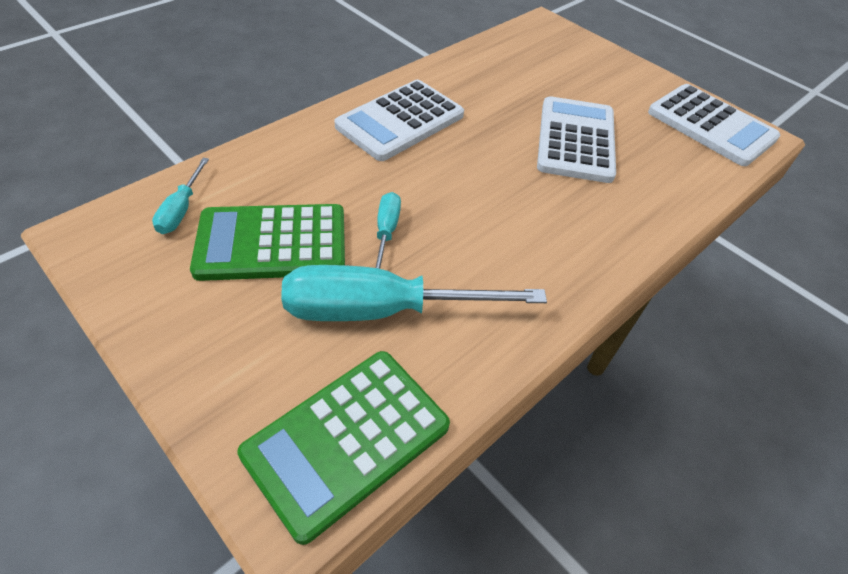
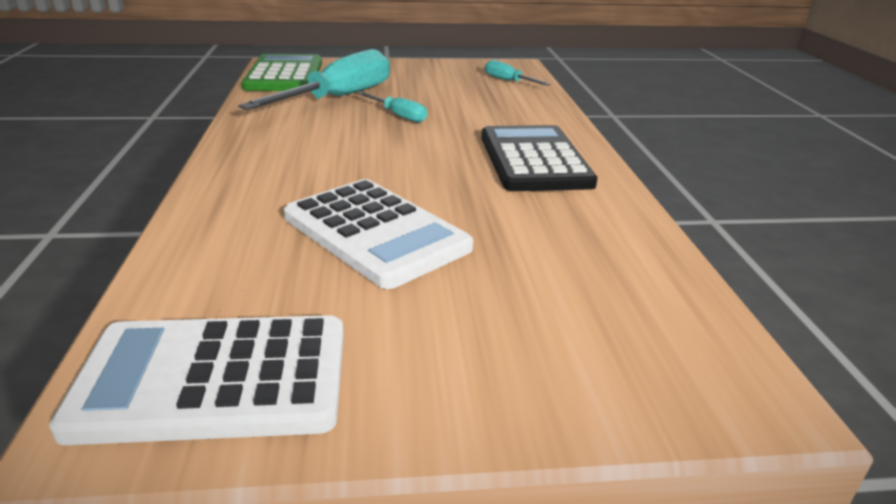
camera: 130 degrees right, 20 degrees down
green calculator [190,204,345,281] -> none
white calculator [334,80,464,161] -> black calculator [481,125,598,191]

